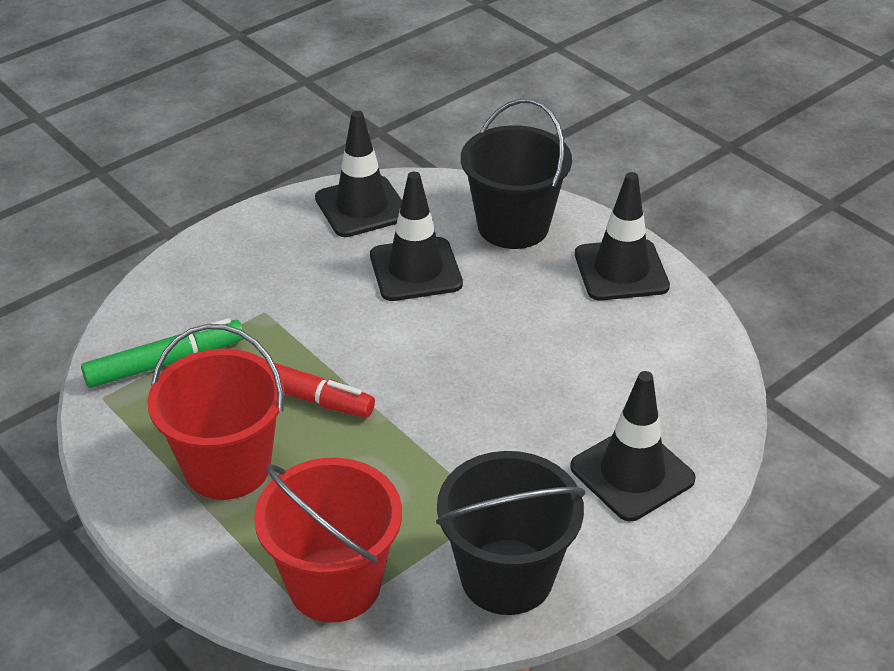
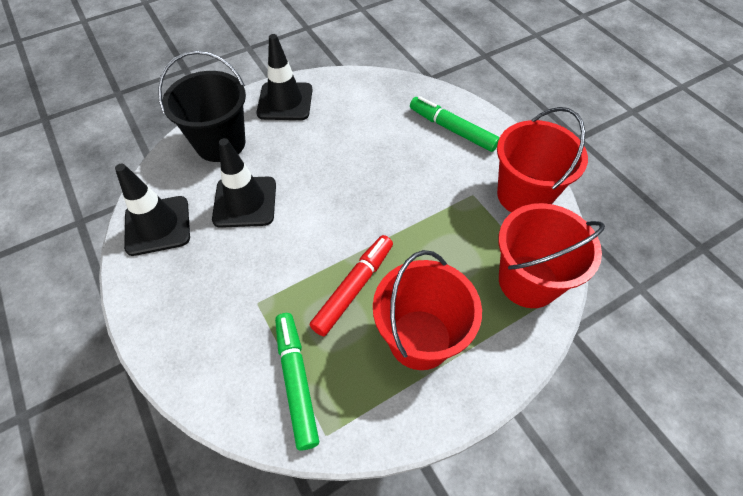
camera: 80 degrees left, 15 degrees up
black bucket [436,451,585,615] -> red bucket [497,107,588,212]
black traffic cone [570,371,696,521] -> green marker [410,96,500,152]

